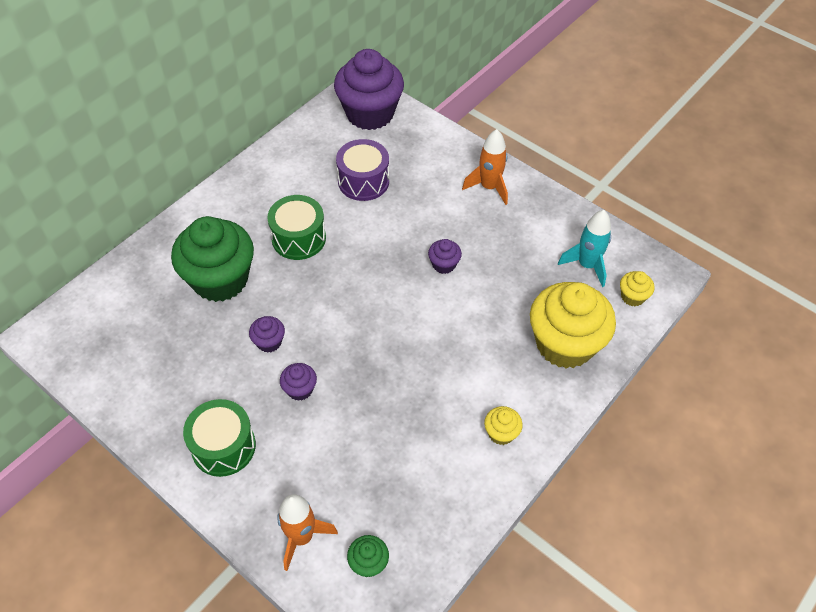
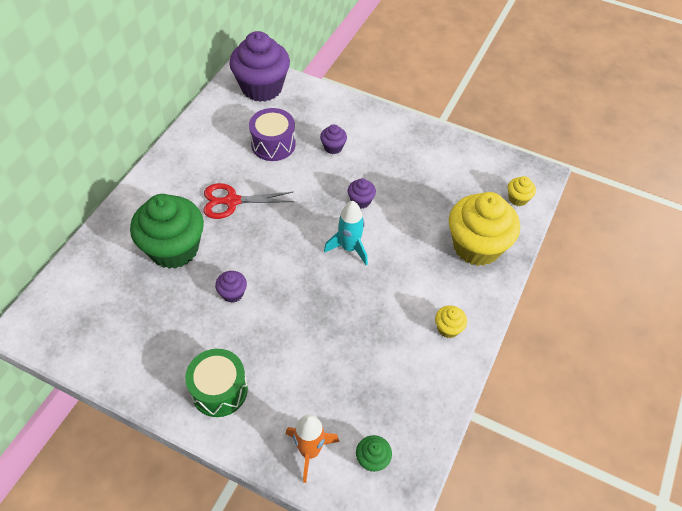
camera: 15 degrees left, 0 degrees up
green drum [267,195,326,260] -> red scissors [203,183,295,219]
purple cupcake [280,363,317,401] -> purple cupcake moved to [320,124,347,154]
orange rocket [462,129,508,205] -> none
turquoise rocket [558,210,611,287] -> turquoise rocket moved to [324,201,368,265]

